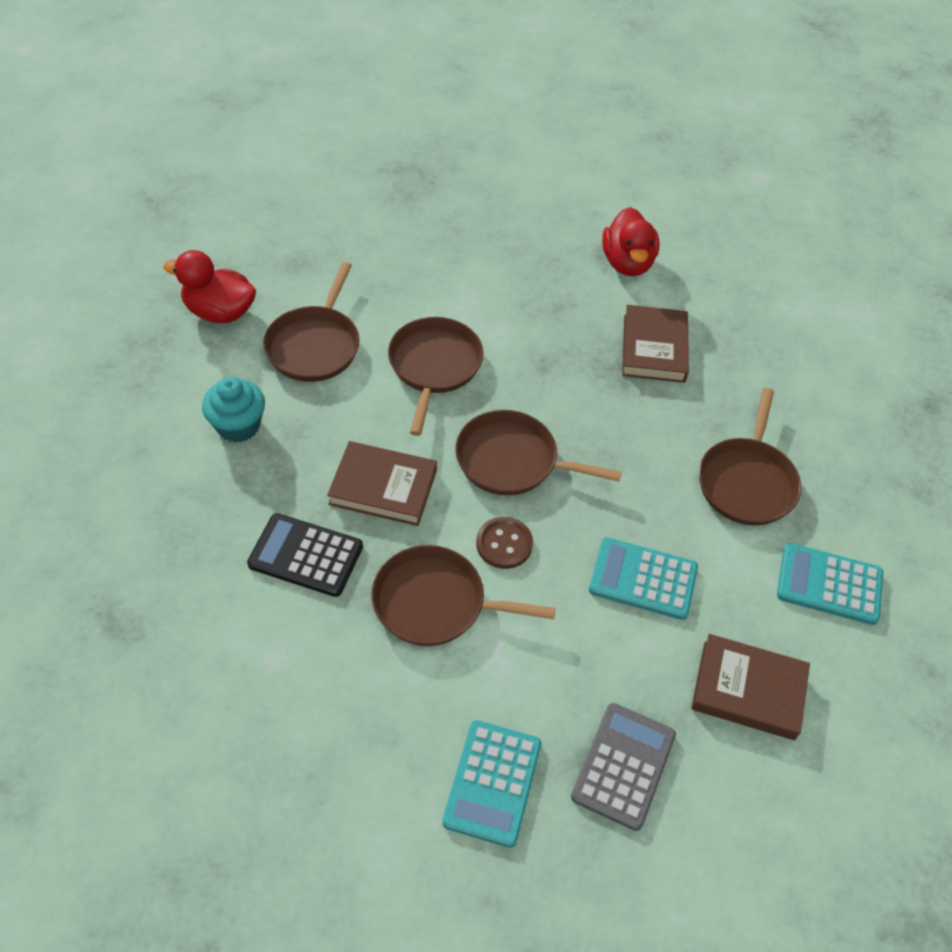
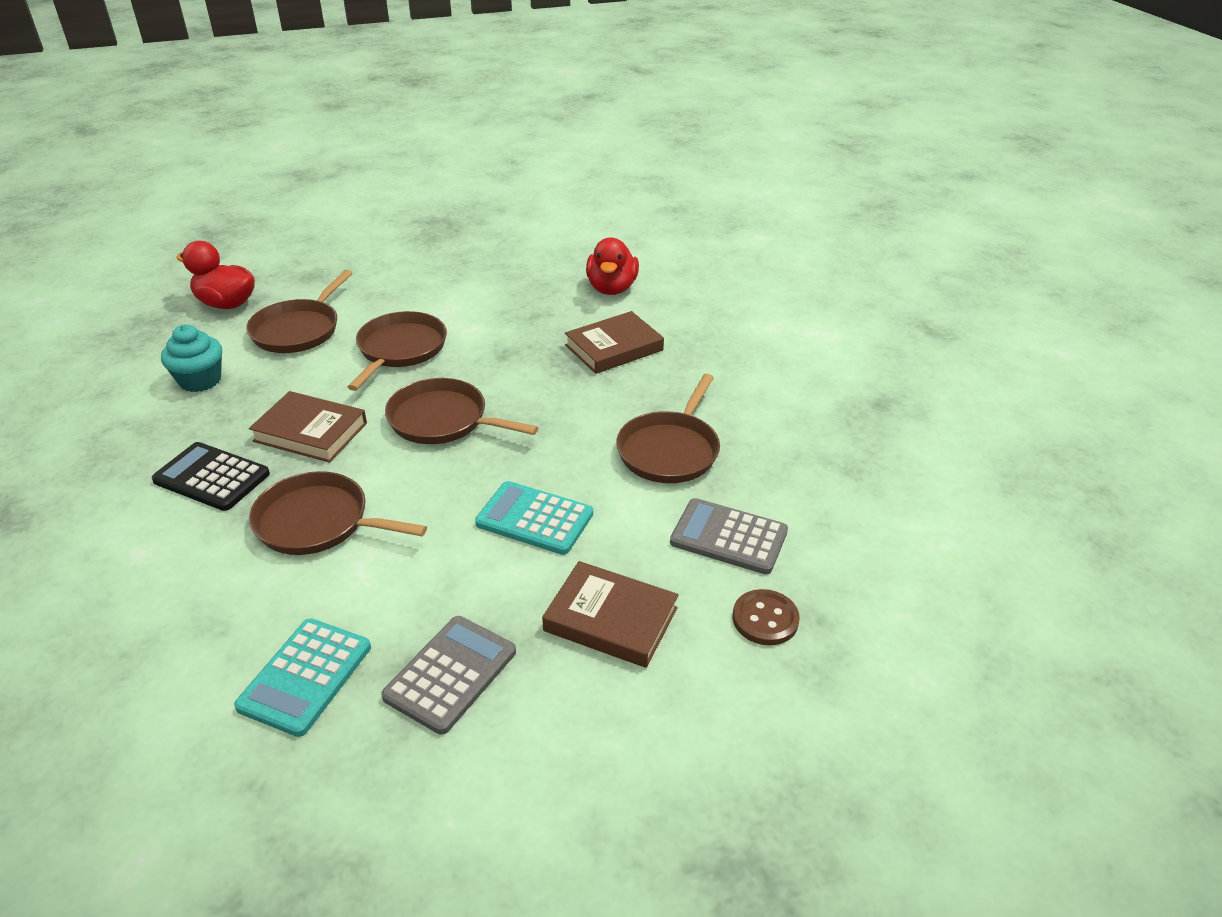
camera: 10 degrees right, 15 degrees down
brown button [476,517,533,569] -> brown button moved to [733,589,800,645]
brown book [622,305,689,383] -> brown book turned 45 degrees clockwise [565,311,664,374]
turquoise calculator [777,543,883,625] -> grey calculator [670,498,788,574]

